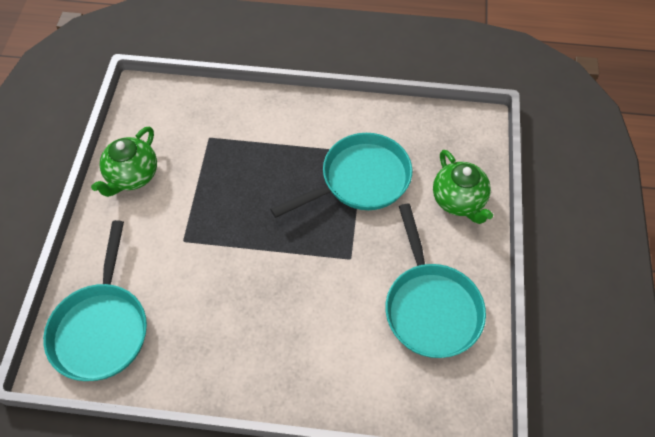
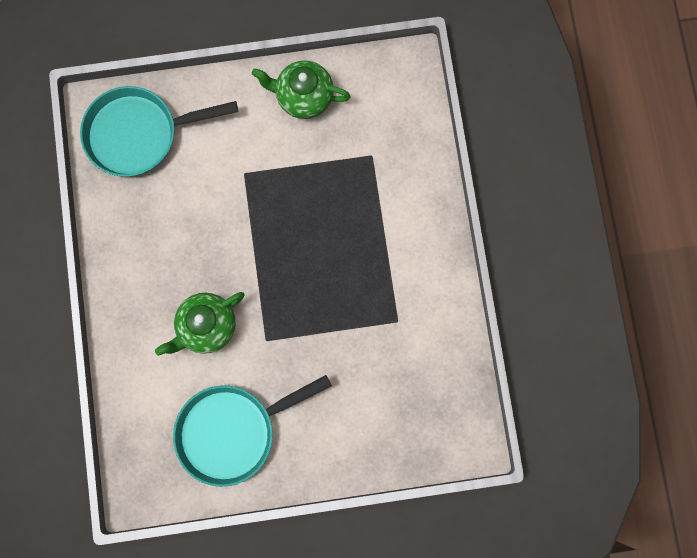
camera: 75 degrees right, 20 degrees up
turquoise pan [270,133,412,218] -> none
green teapot [433,150,493,224] -> green teapot moved to [155,292,244,356]

